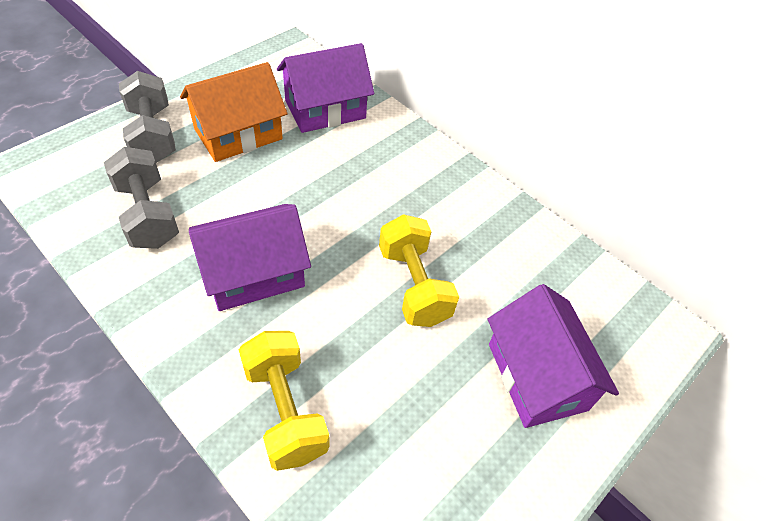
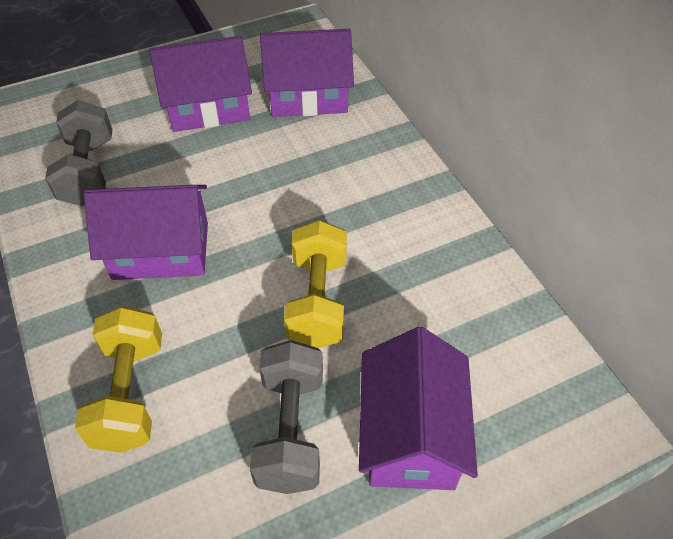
camera: 25 degrees right, 0 degrees up
grey dumbbell [119,71,176,163] -> grey dumbbell moved to [250,340,323,494]
orange house [180,62,288,162] -> purple house [149,36,252,132]

